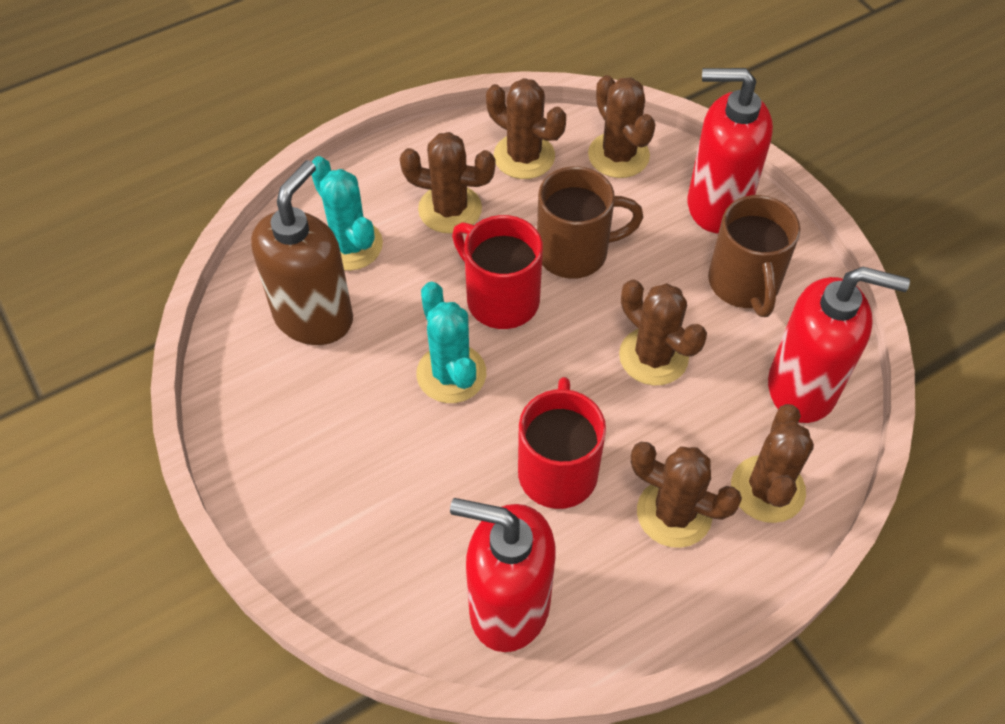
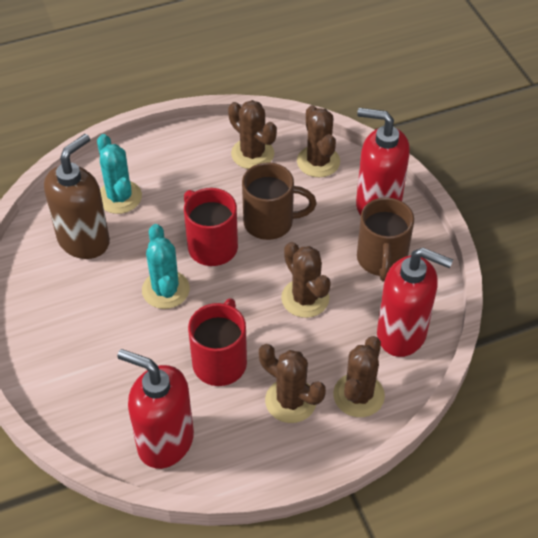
camera: 10 degrees right, 5 degrees down
brown cactus [400,132,495,234] -> none

